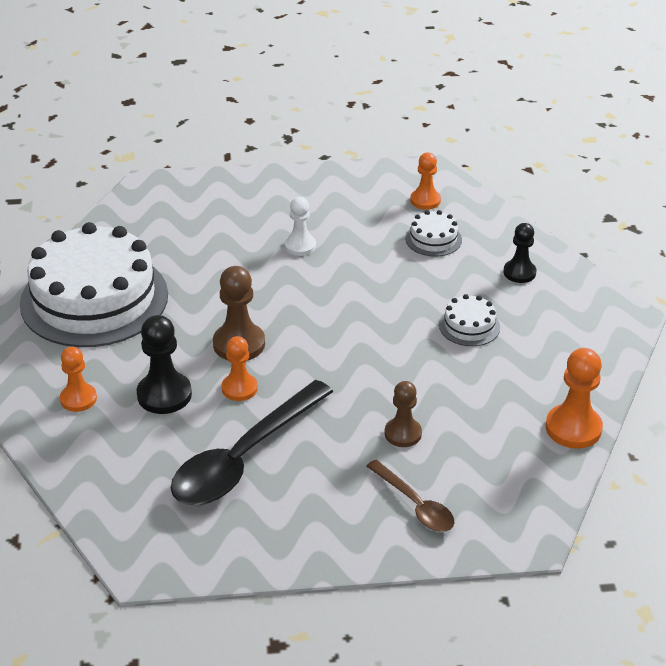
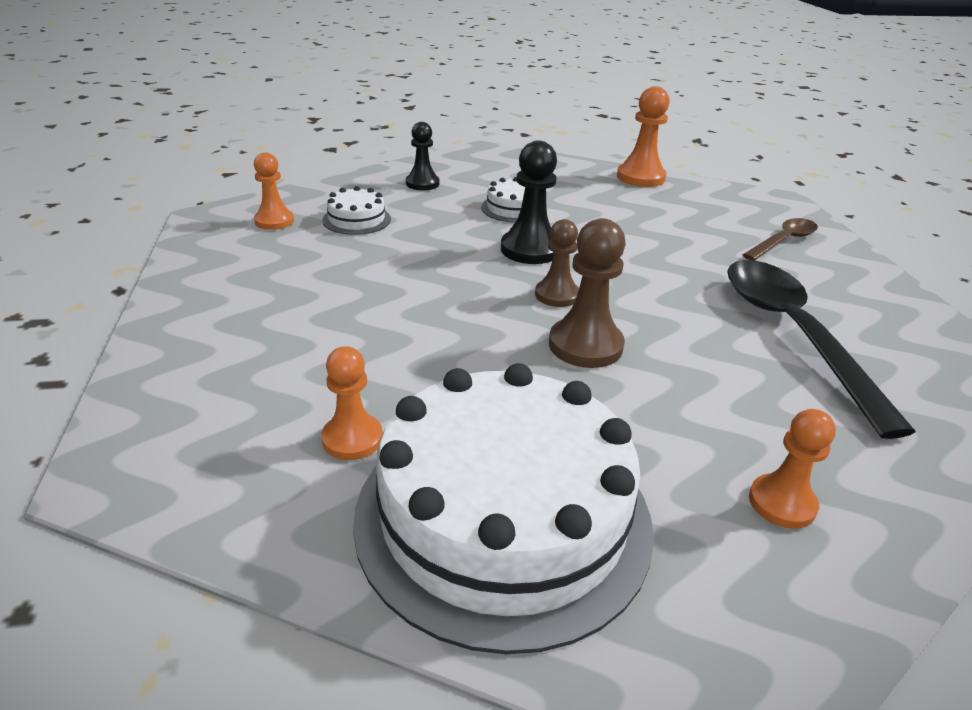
camera: 95 degrees left, 5 degrees down
black pawn [137,315,192,414] -> black pawn moved to [501,140,557,264]
black spoon [171,380,333,505] -> black spoon turned 135 degrees counterclockwise [727,260,916,439]
orange pawn [221,336,258,401] -> orange pawn moved to [321,346,383,460]
white pawn [284,197,316,256] -> none
brown pawn [385,381,422,447] -> brown pawn moved to [535,219,579,307]

